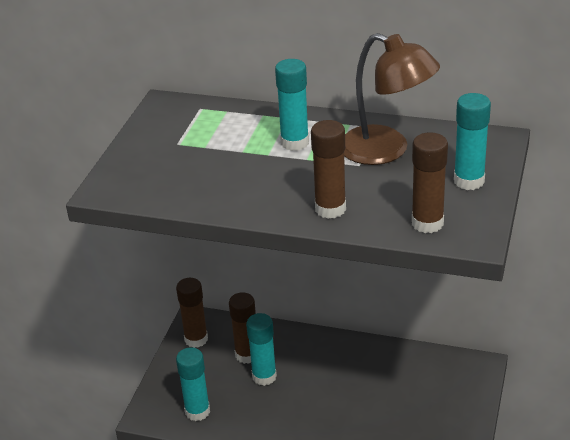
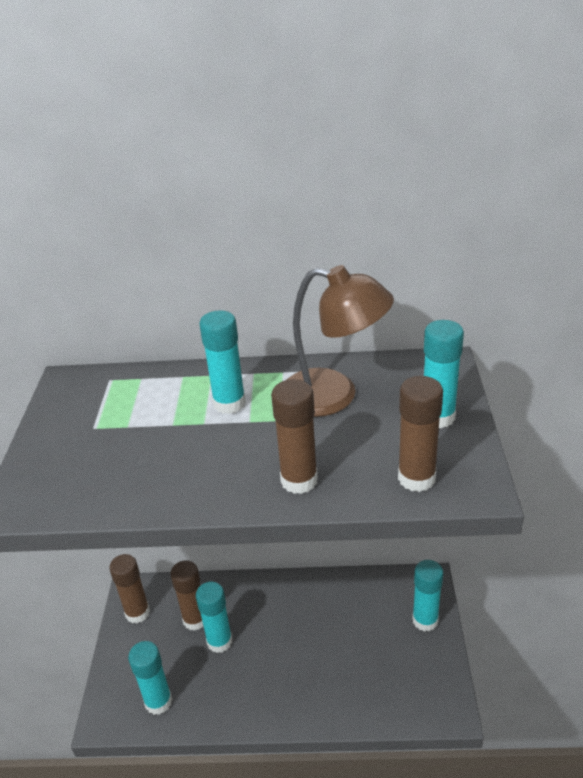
camera: 15 degrees left, 0 degrees up
none -> turquoise glue stick [412,560,443,632]

